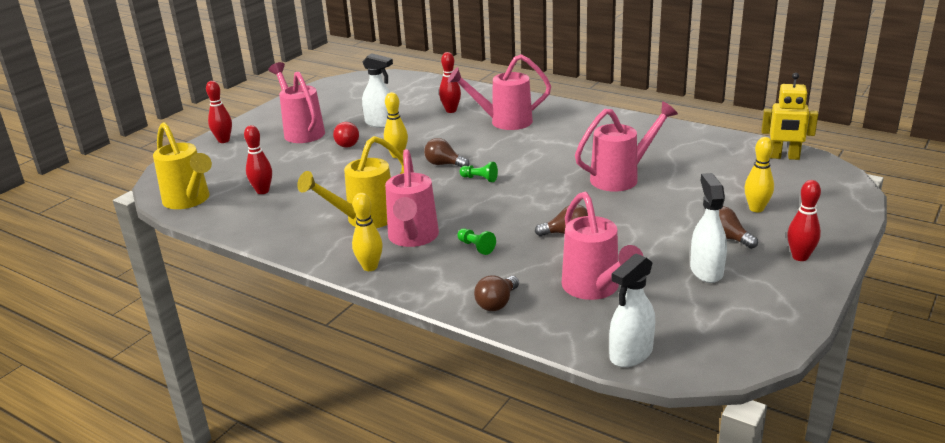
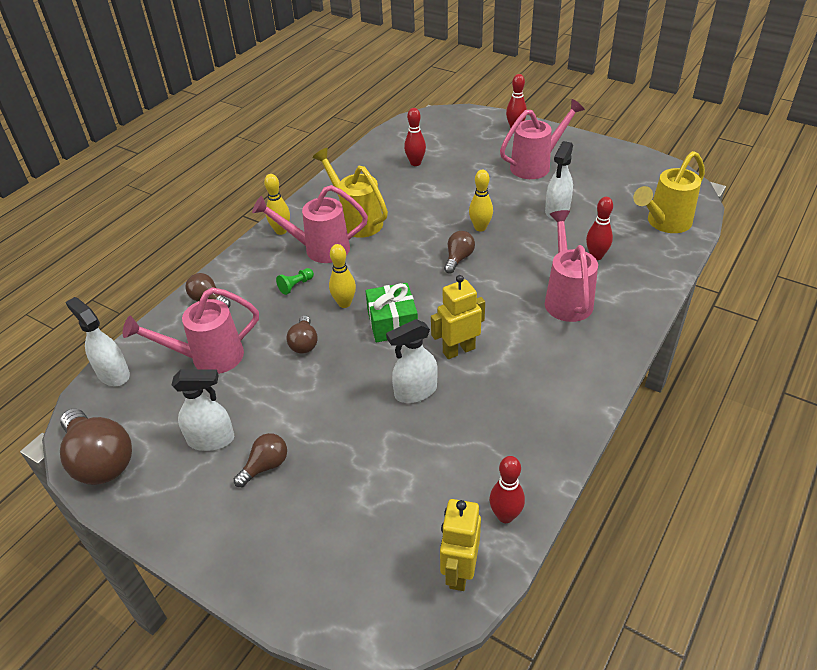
camera: 90 degrees right, 15 degrees up
yellow watering can [153,122,212,209] -> yellow watering can moved to [633,151,705,233]
red light bulb [333,122,359,148] -> none
green pawn [459,162,498,182] -> none
pink watering can [575,101,678,192] -> white spray bottle [386,319,438,403]
yellow bowling pin [744,137,774,212] -> yellow bowling pin moved to [329,244,356,308]
red bowling pin [787,180,821,261] -> red bowling pin moved to [489,456,525,523]
none -> brown light bulb [60,409,132,485]
none -> green gift [366,283,418,342]
none -> yellow robot [431,275,485,359]

